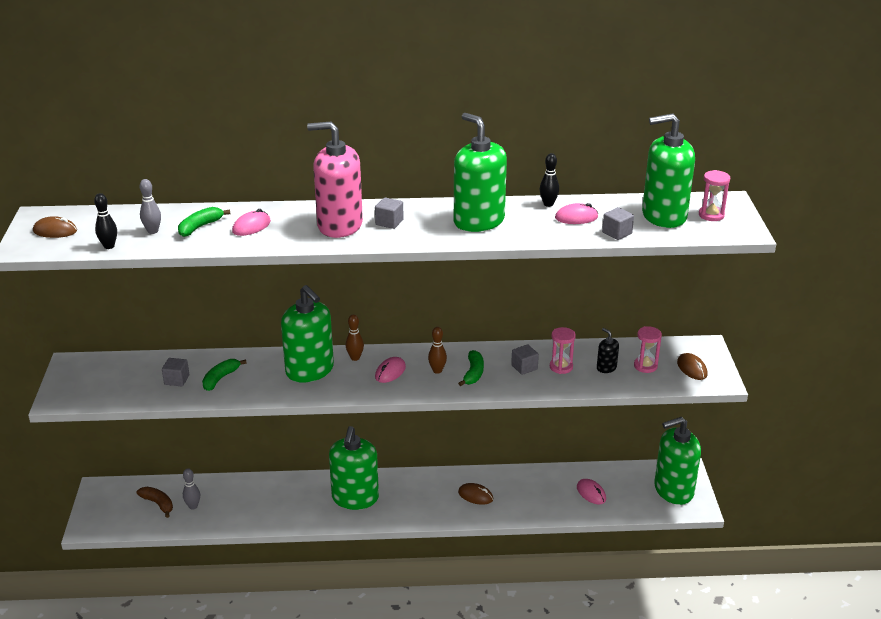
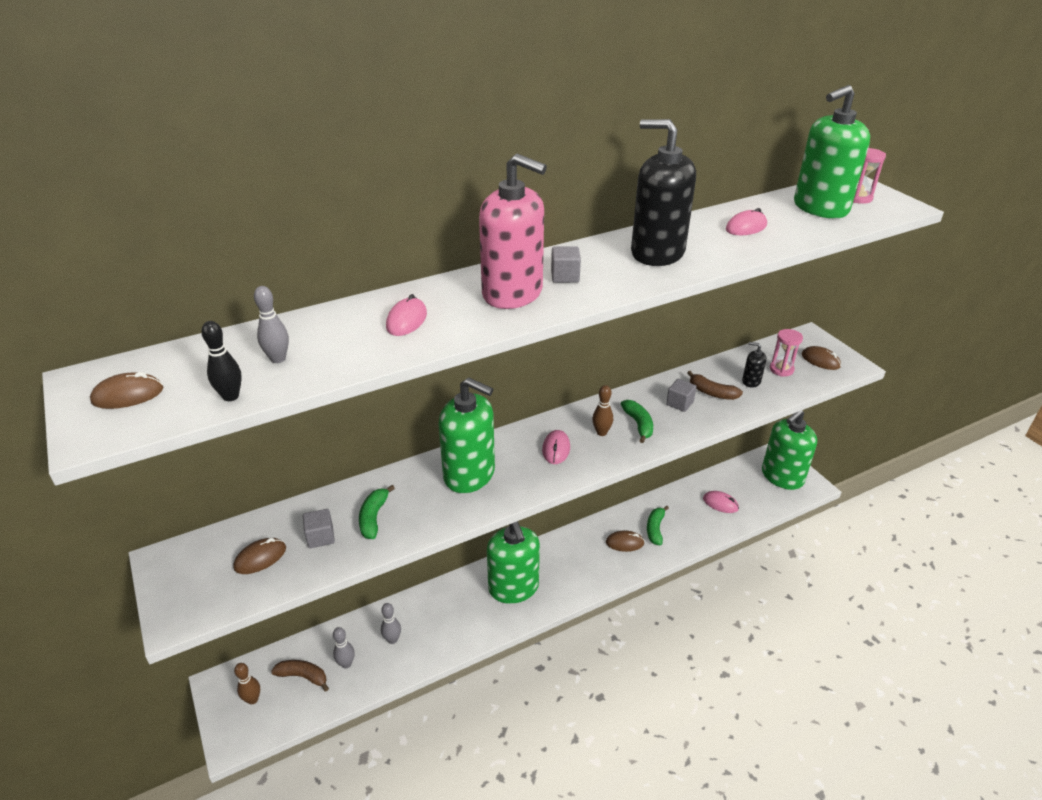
camera: 25 degrees left, 5 degrees up
green banana [178,207,230,237] -> green banana moved to [647,506,669,546]
pink soap dispenser [307,121,363,238] -> pink soap dispenser turned 135 degrees counterclockwise [479,154,547,309]
brown bowling pin [346,314,364,361] -> brown bowling pin moved to [234,663,260,704]
green soap dispenser [454,113,507,232] -> black soap dispenser [631,119,696,266]
black bowling pin [540,153,559,207] -> none
pink hourglass [550,327,576,374] -> brown banana [687,371,743,400]
grey cube [602,207,634,240] -> none
none -> brown mouse [233,538,286,574]
none -> grey bowling pin [381,603,401,644]

